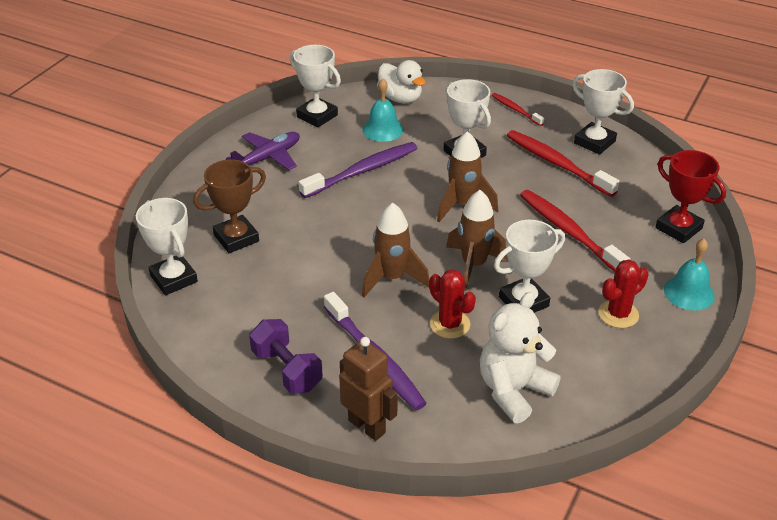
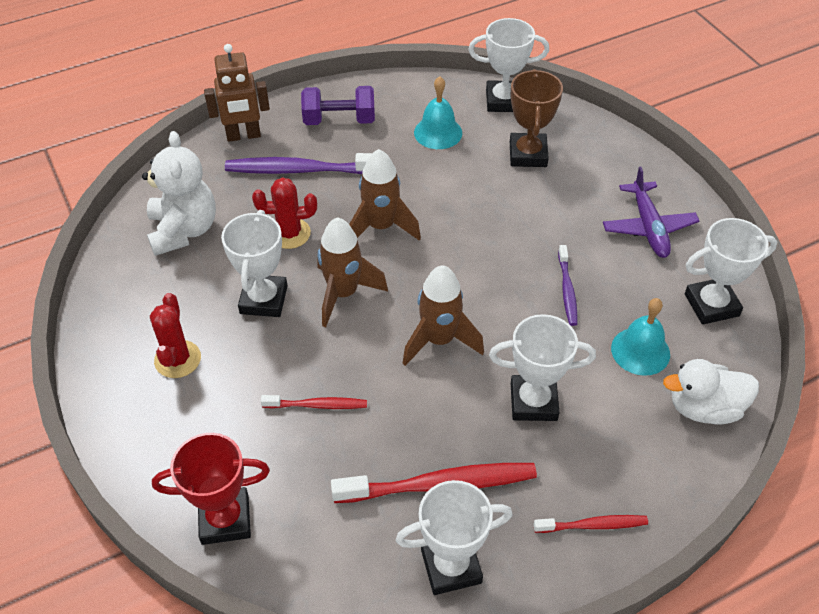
camera: 125 degrees right, 10 degrees up
purple toothbrush [299,142,418,198] -> purple toothbrush [558,245,577,326], size x0.55
red toothbrush [520,190,630,272] -> red toothbrush [261,395,367,409], size x0.55
turquoise bell [664,239,715,311] -> turquoise bell moved to [414,77,462,149]

